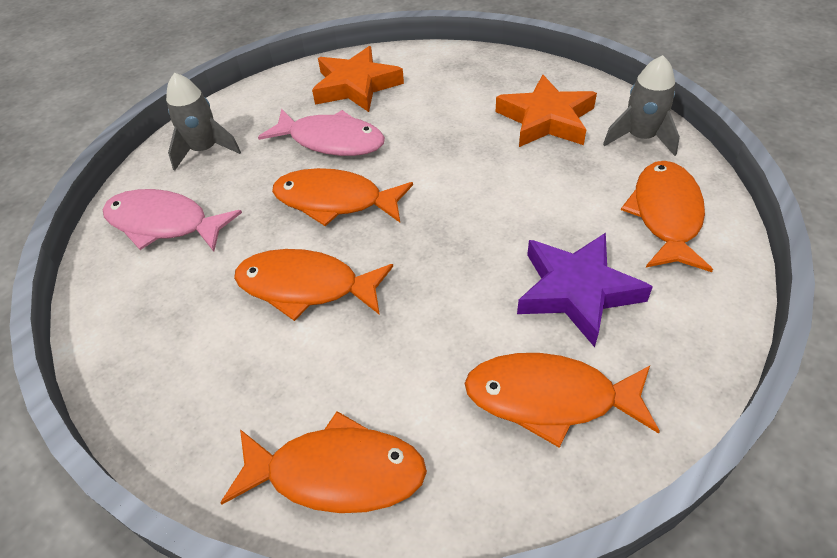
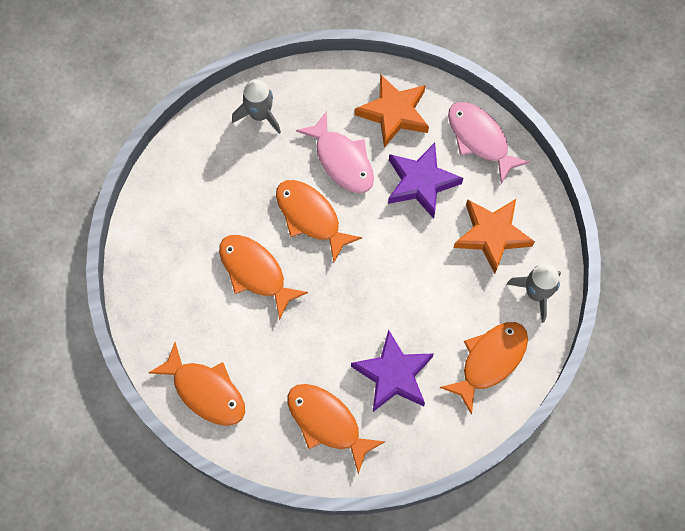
camera: 30 degrees right, 20 degrees up
pink fish [103,189,242,252] -> pink fish moved to [448,102,530,184]
none -> purple star [388,143,463,218]

